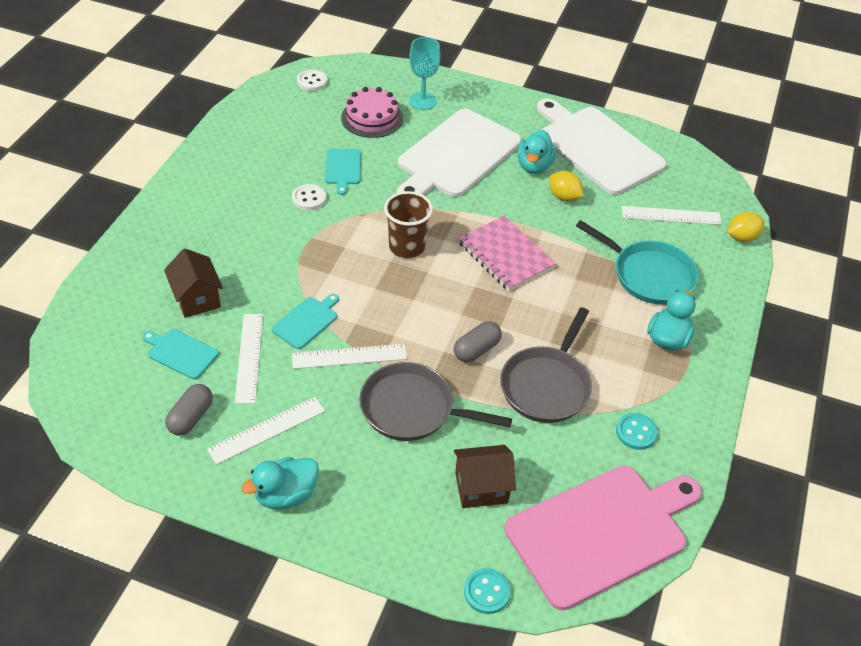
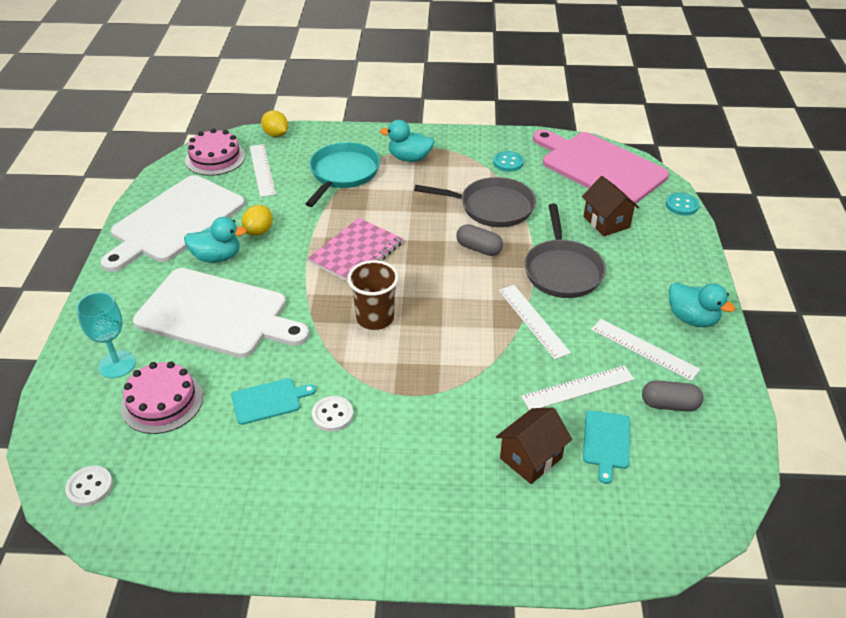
camera: 105 degrees left, 5 degrees down
turquoise cutting board [272,294,339,349] -> none
none -> pink cake [185,128,245,176]

